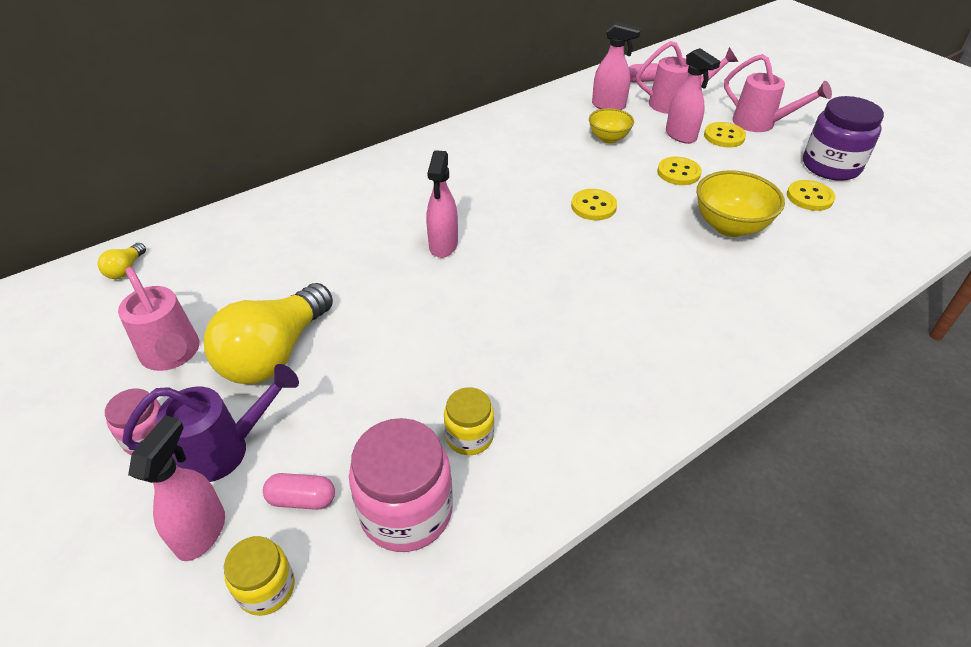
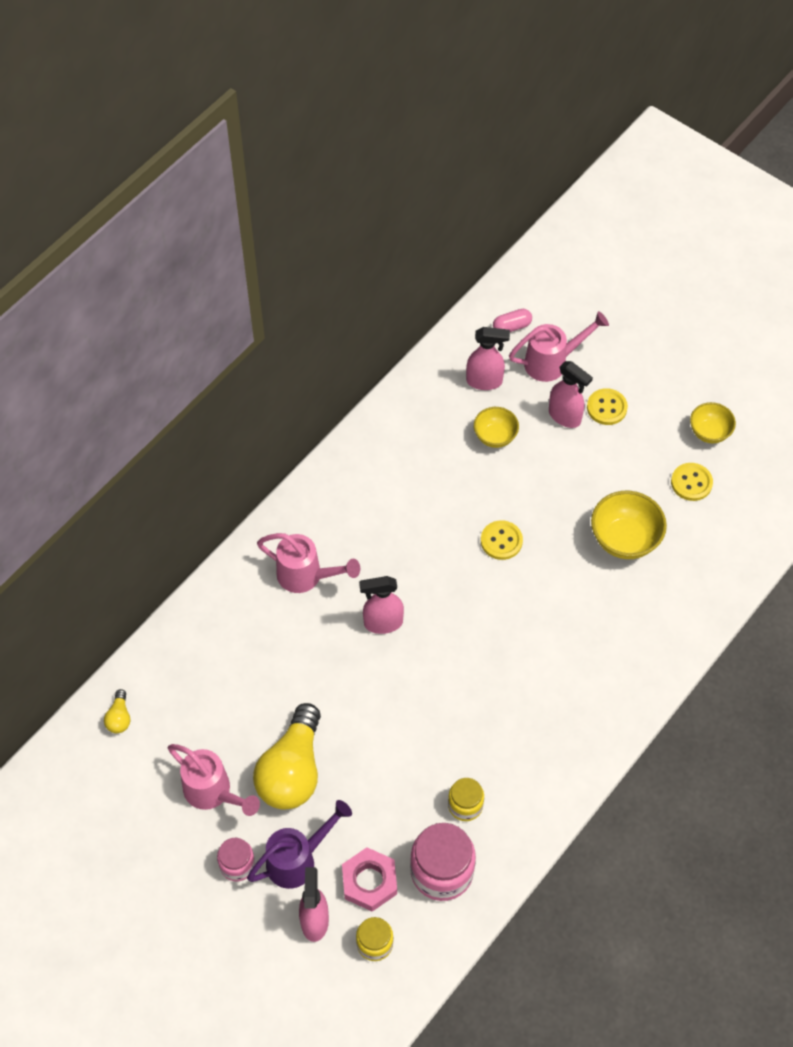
camera: 15 degrees left, 15 degrees up
pink capsule [263,473,335,510] -> pink nut [342,847,397,912]
pink spray bottle [426,150,458,258] -> pink spray bottle turned 90 degrees clockwise [359,576,404,634]
yellow button [657,157,702,185] -> none
pink watering can [724,54,832,132] -> pink watering can moved to [257,533,360,593]
purple jar [803,96,884,181] -> yellow bowl [690,402,736,443]

